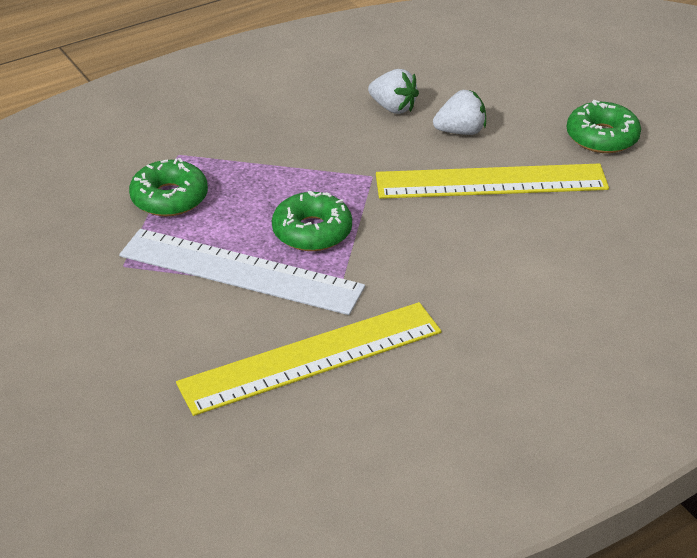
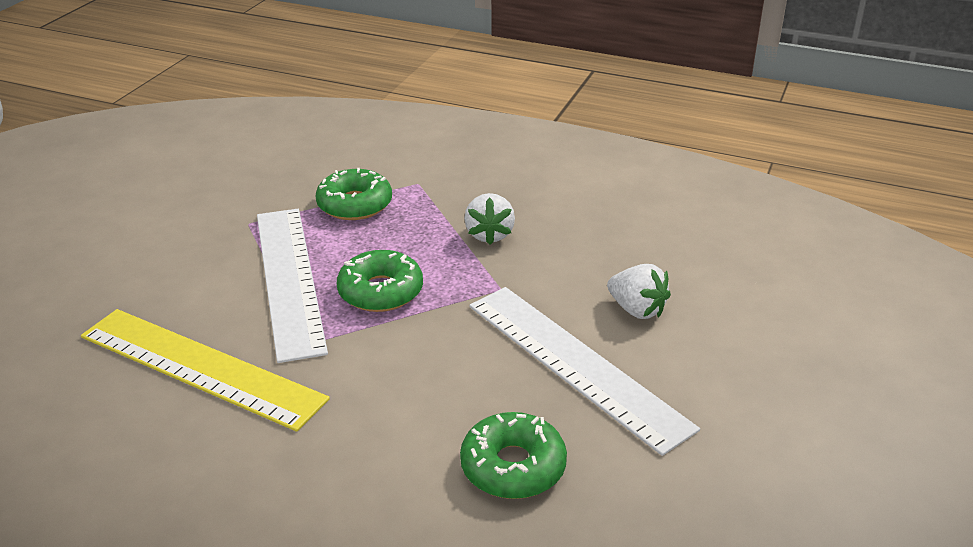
camera: 55 degrees right, 5 degrees down
white strawberry [368,69,419,114] -> white strawberry moved to [465,193,515,245]
yellow ruler [376,163,609,199] -> white ruler [469,287,700,456]
green donut [567,100,641,153] -> green donut moved to [460,412,567,499]

